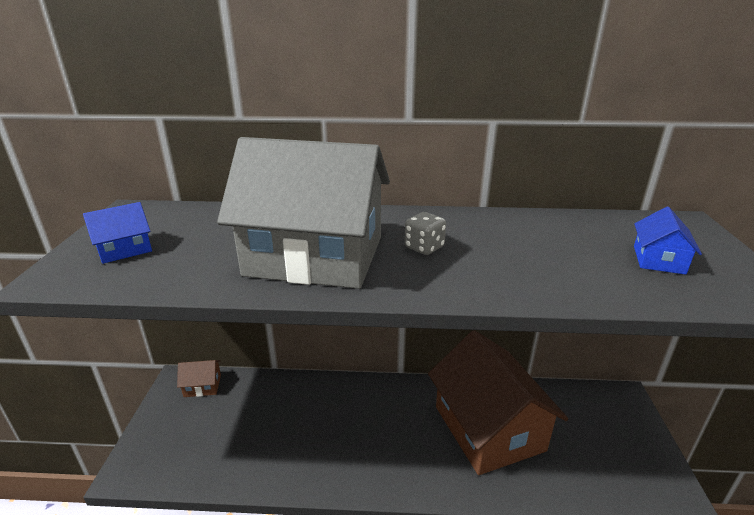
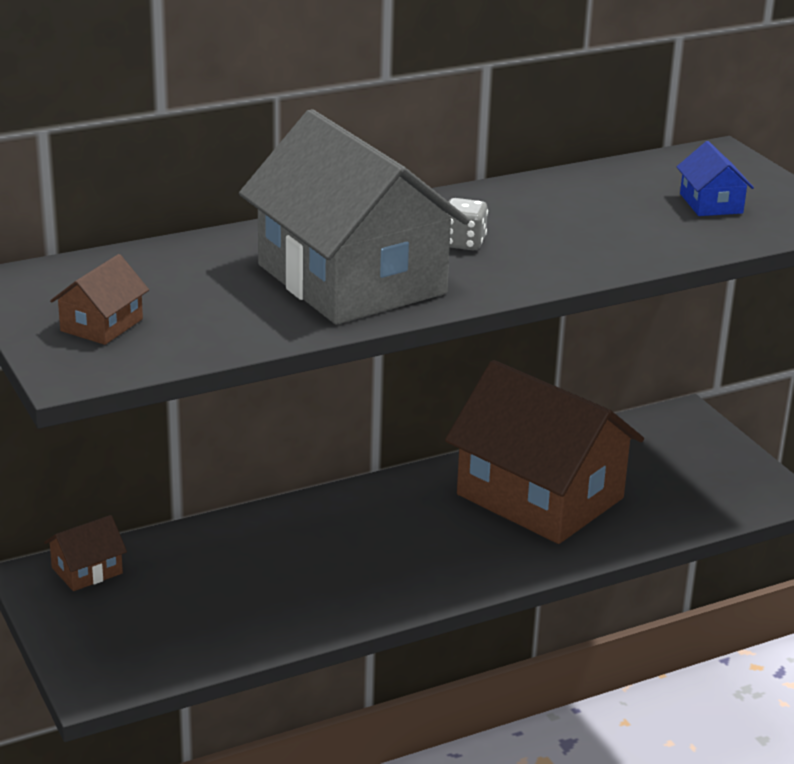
camera: 30 degrees left, 0 degrees up
blue house [83,202,152,264] -> brown house [50,254,149,345]
grey house [217,137,390,289] -> grey house turned 75 degrees clockwise [239,109,470,325]

